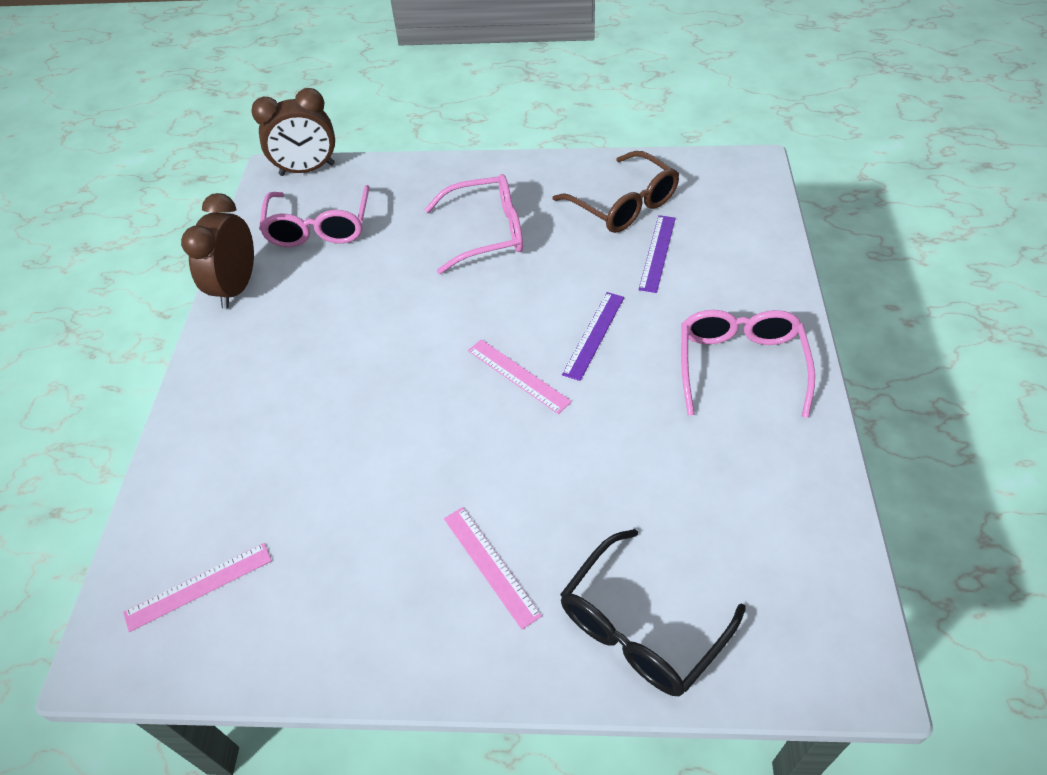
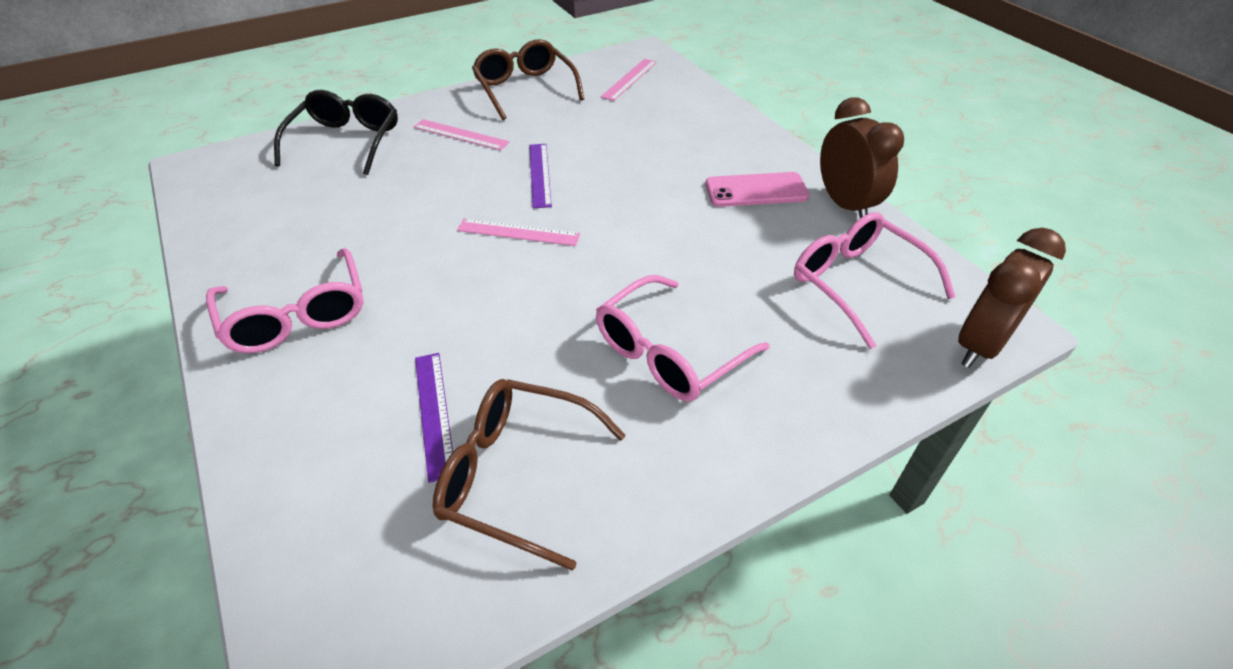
camera: 145 degrees right, 5 degrees down
purple ruler [562,292,624,381] -> purple ruler moved to [529,144,552,208]
none -> brown glasses [472,39,584,120]
none -> pink phone [705,172,809,207]

